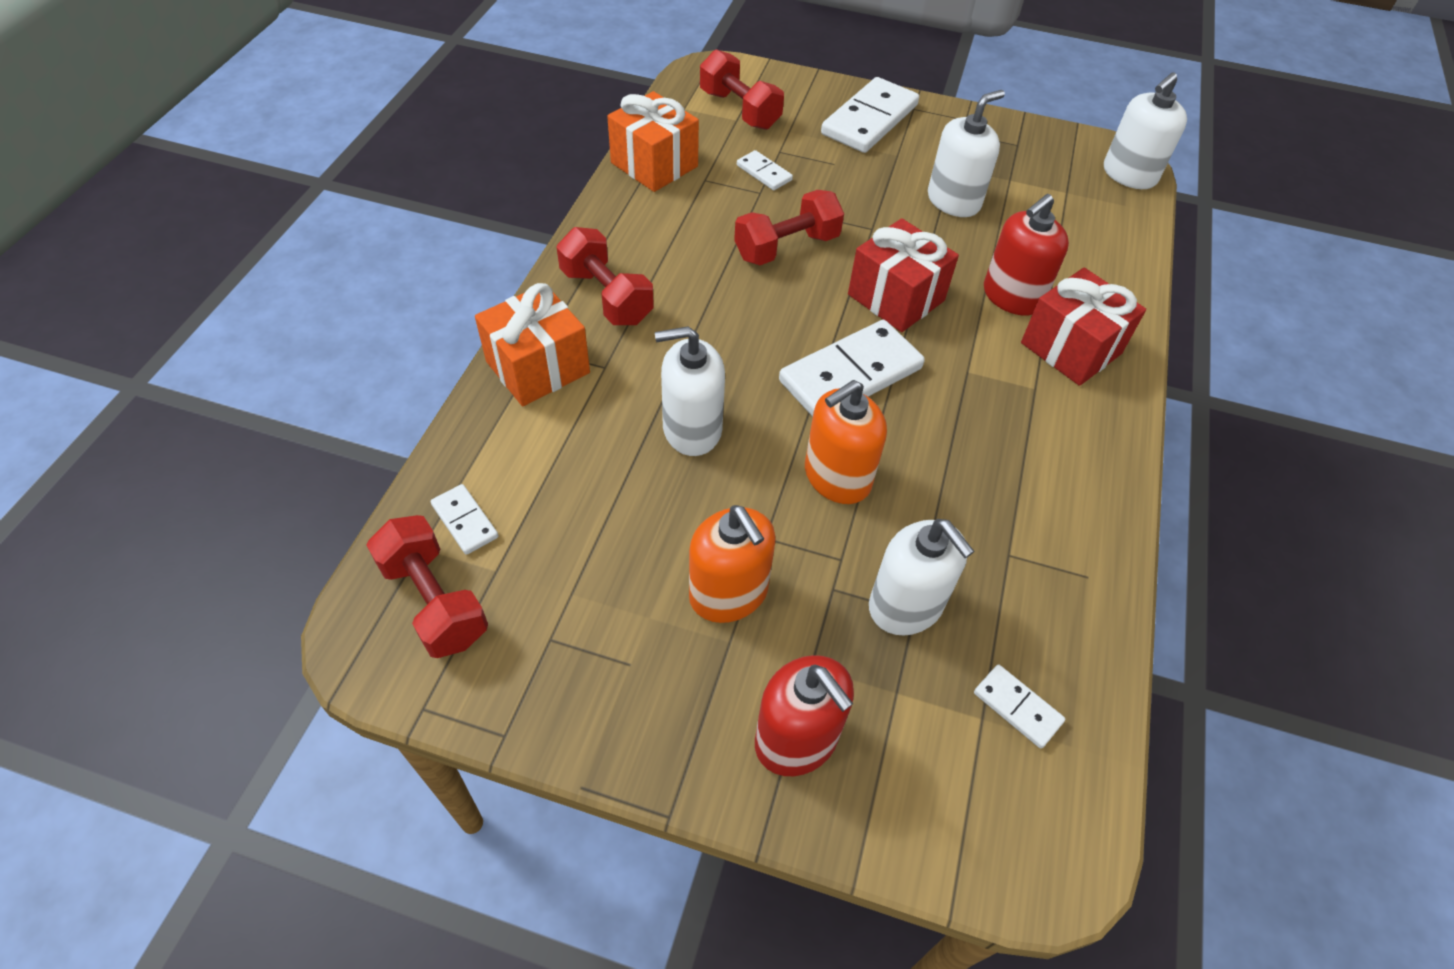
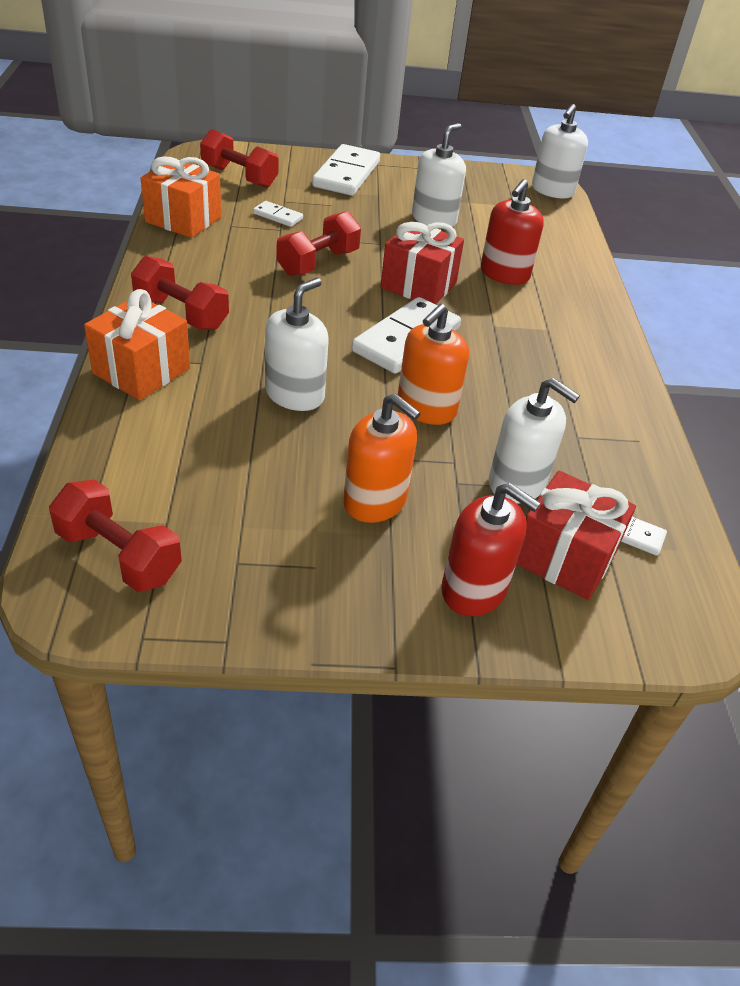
camera: 20 degrees left, 10 degrees down
white domino [431,484,498,555] -> none
white soap dispenser [655,326,725,456] -> white soap dispenser turned 150 degrees clockwise [265,278,329,411]
red gift [1021,268,1146,386] -> red gift moved to [516,471,636,600]

